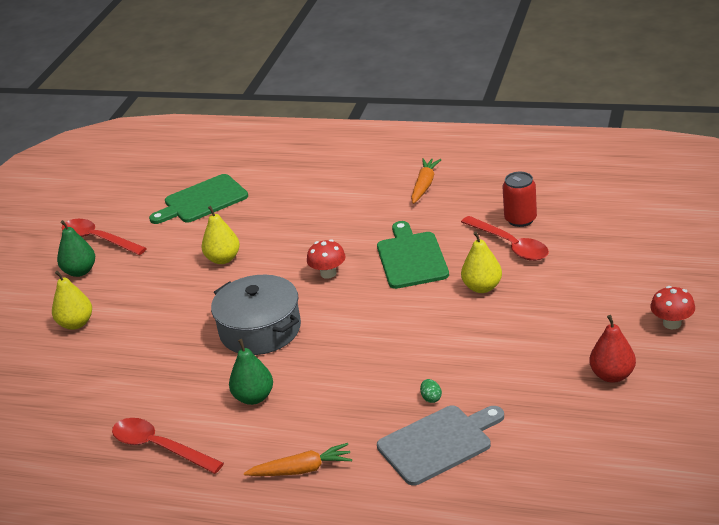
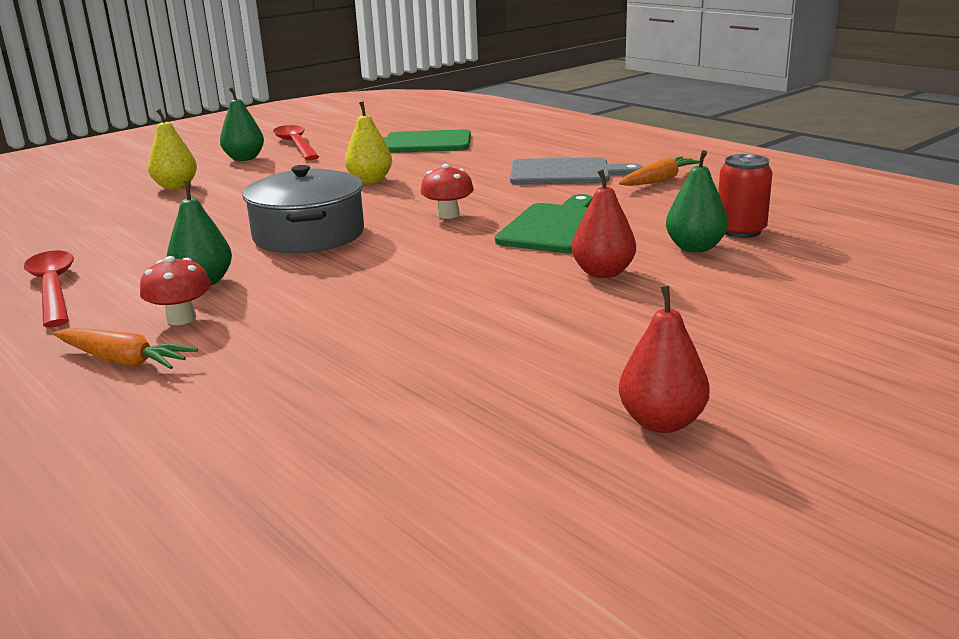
camera: 30 degrees right, 10 degrees down
grey cutting board [377,406,504,486] -> grey cutting board moved to [510,157,643,185]
green egg [420,379,442,403] -> none
red spoon [461,216,549,261] -> green pear [666,150,728,253]
yellow pear [461,231,502,293] -> red pear [572,169,636,278]
red mushroom [650,286,695,329] -> red mushroom moved to [140,256,211,325]

